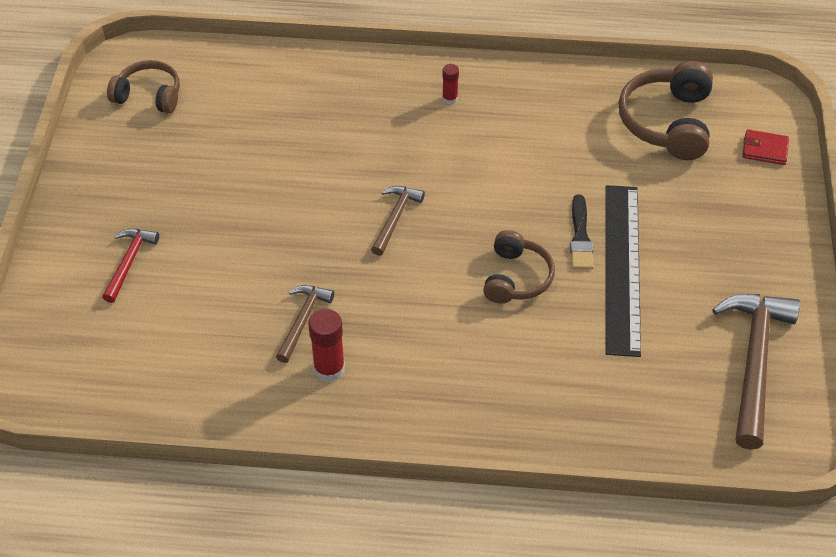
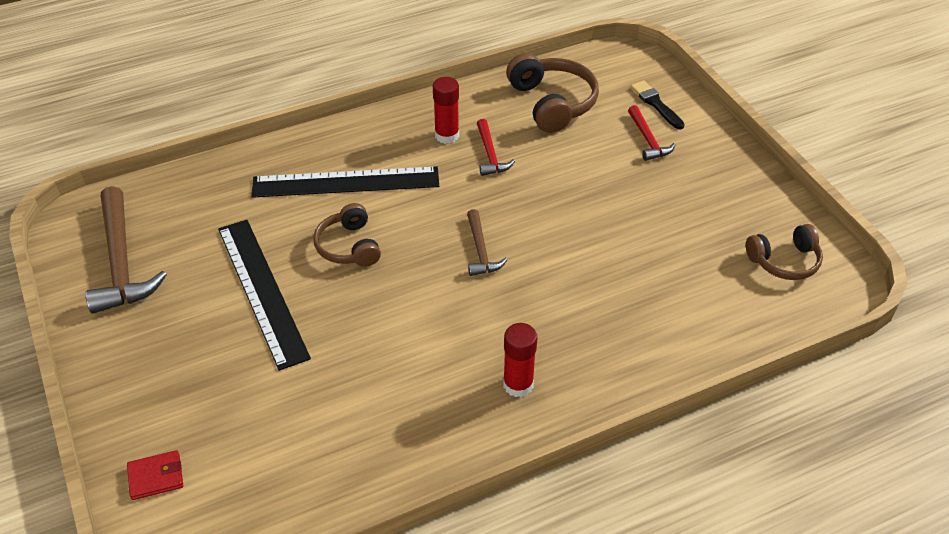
camera: 150 degrees right, 5 degrees down
brown hammer [276,285,334,363] -> red hammer [477,119,515,176]
red glue stick [442,64,459,104] -> red glue stick [503,323,537,397], size x1.72
black brush [570,194,594,269] -> black brush moved to [631,81,685,129]
brown headphones [619,61,713,160] -> brown headphones moved to [506,53,599,133]
none -> black ruler [251,166,439,198]

